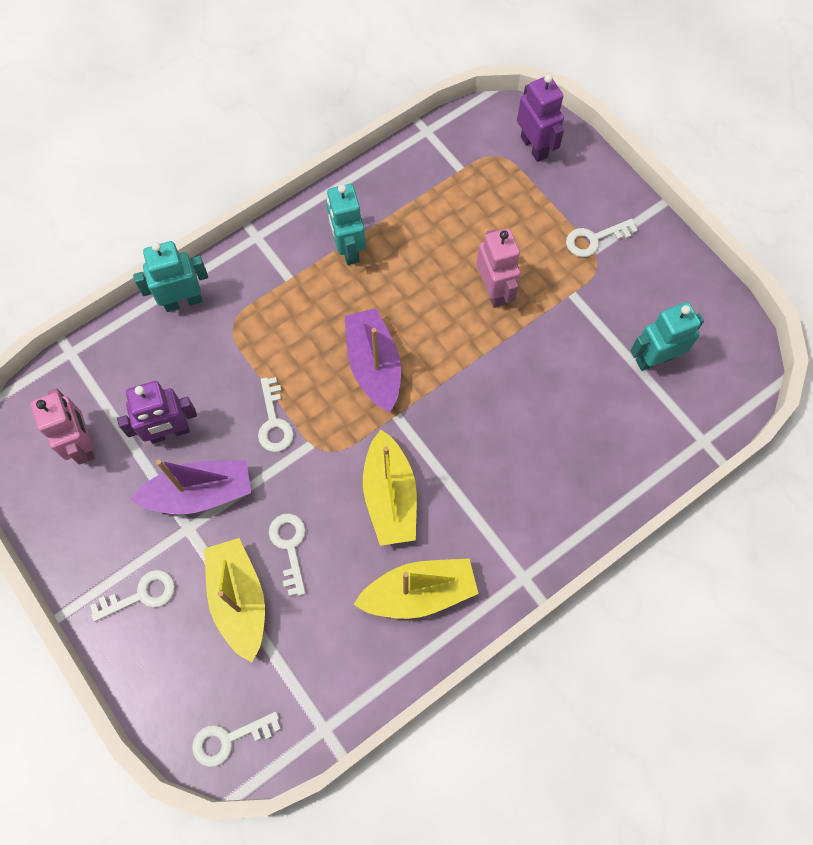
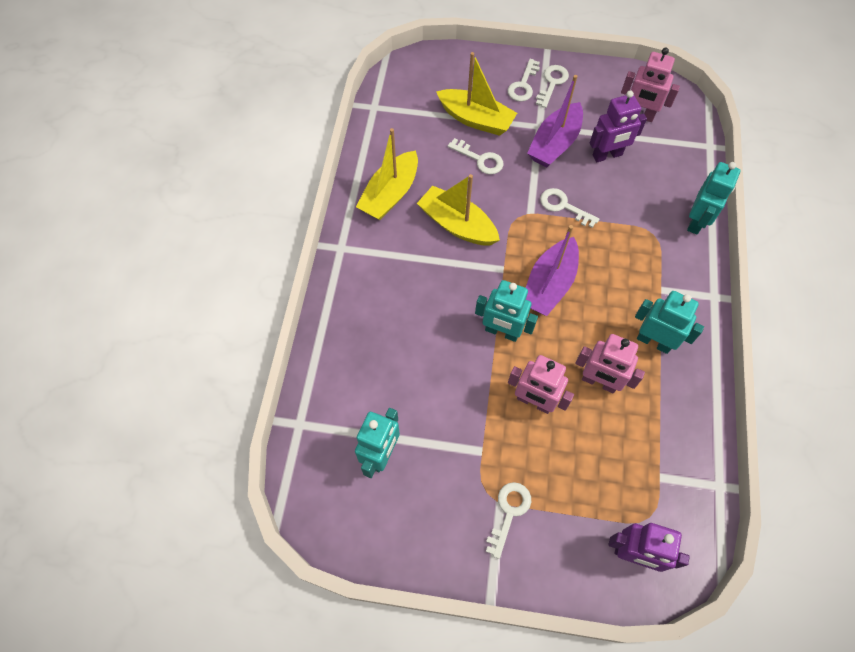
camera: 135 degrees right, 5 degrees down
purple robot [117,381,197,444] -> purple robot turned 135 degrees counterclockwise [590,90,647,162]
white key [192,712,281,767] -> white key moved to [536,65,569,108]
purple boat [344,308,401,412] -> purple boat turned 90 degrees clockwise [526,225,579,316]
none -> turquoise robot [475,280,538,342]
none -> pink robot [575,334,645,393]

